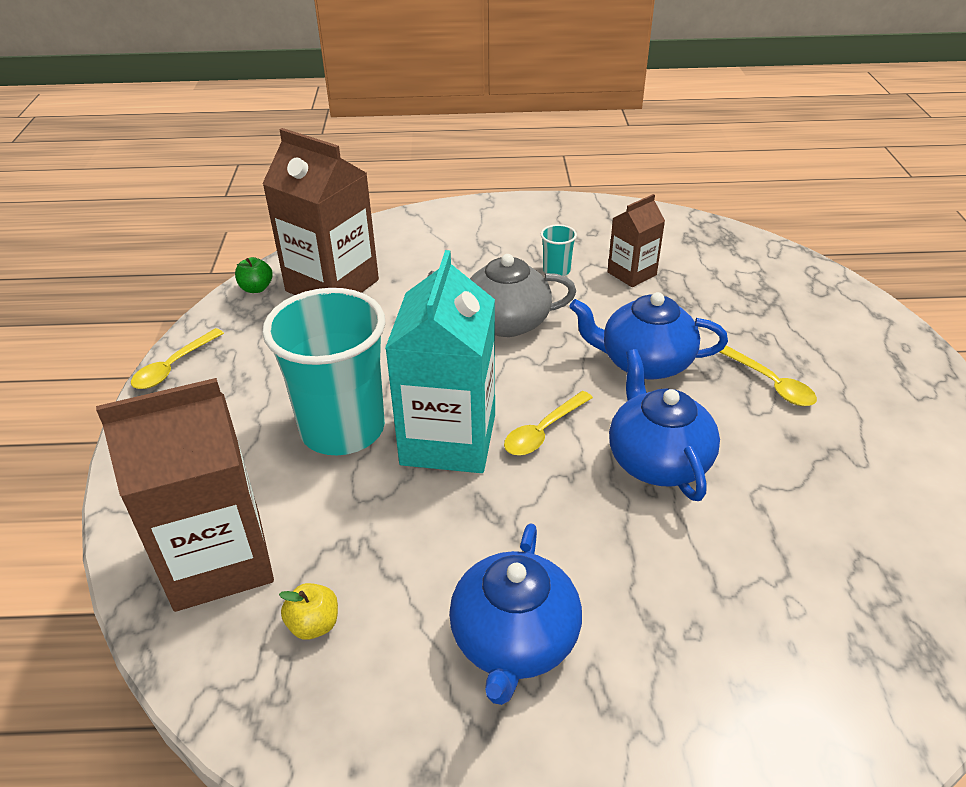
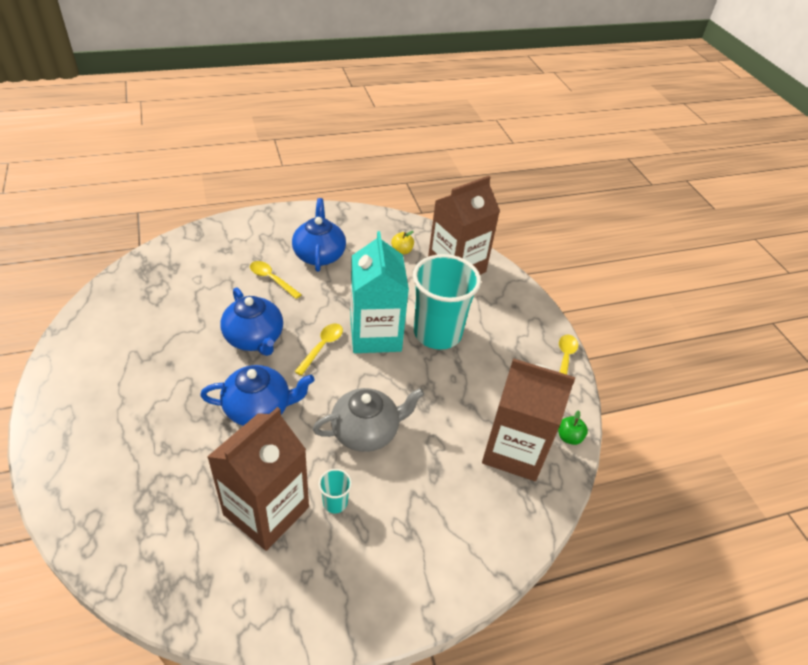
camera: 160 degrees right, 5 degrees up
brown carton [608,194,665,287] -> brown carton [207,407,309,551], size x1.89
yellow spoon [720,345,817,406] -> yellow spoon moved to [250,261,302,299]

